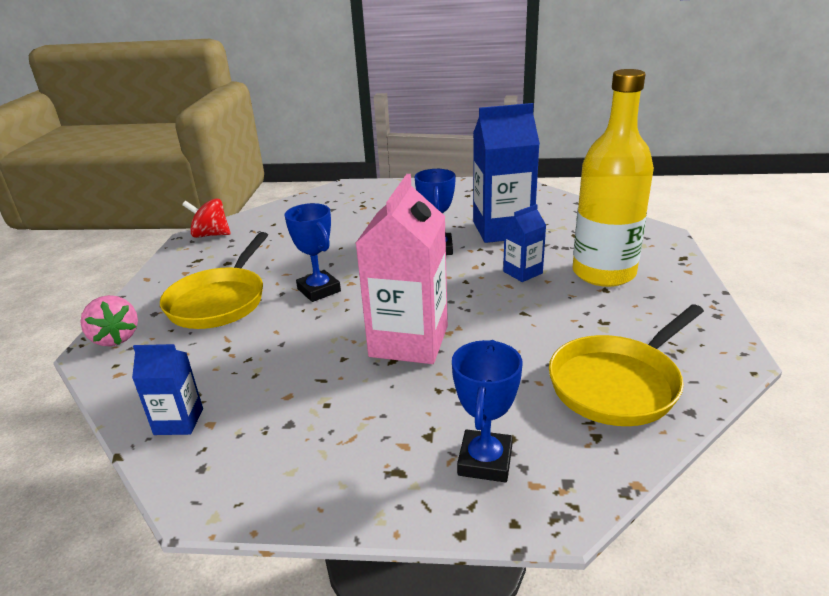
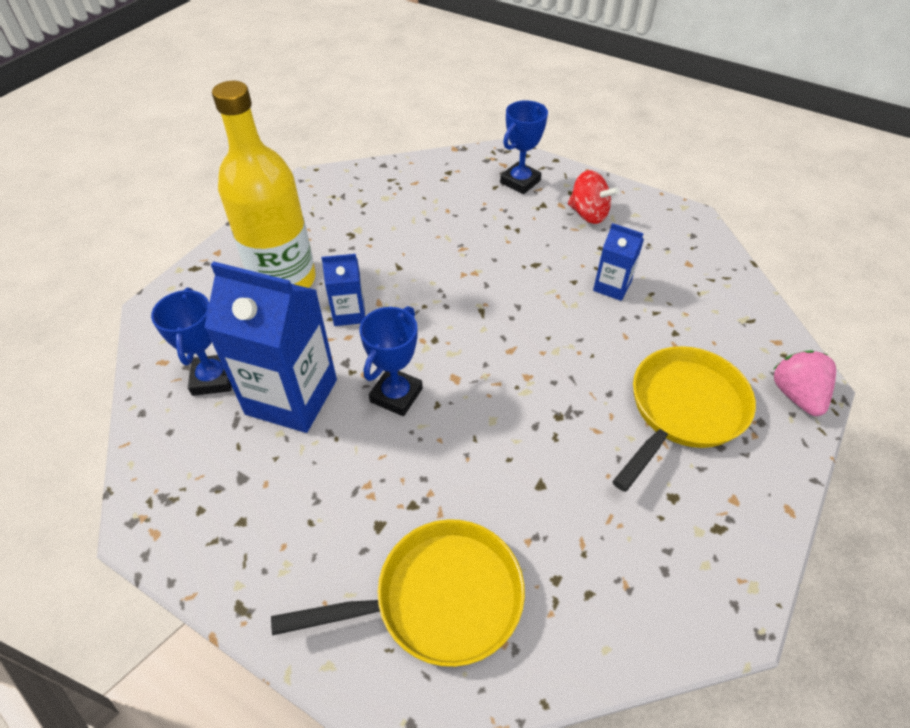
camera: 155 degrees left, 20 degrees up
blue carton [132,344,203,435] -> blue carton moved to [593,223,644,301]
red spinning top [182,198,231,238] -> red spinning top moved to [568,170,619,224]
blue trophy [284,203,341,302] -> blue trophy moved to [151,287,232,396]
pink carton [356,174,448,364] -> none
yellow pan [549,304,704,426] -> yellow pan moved to [271,519,525,667]

